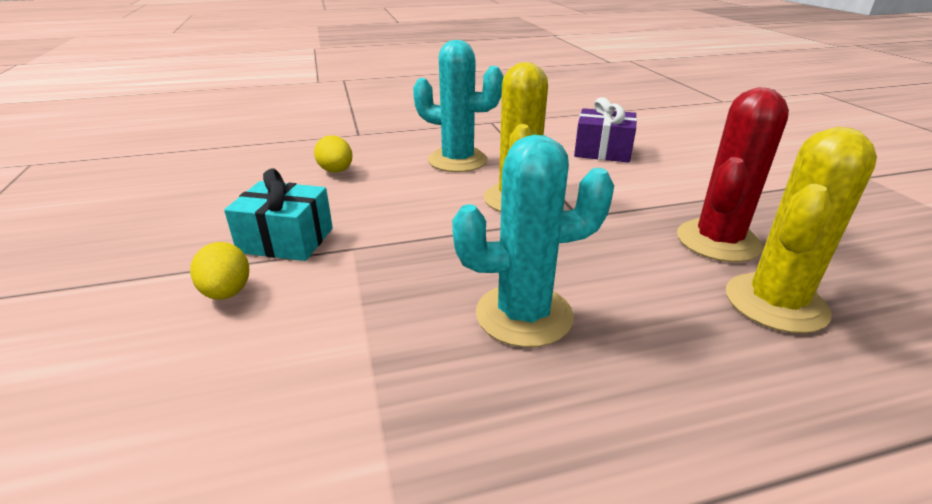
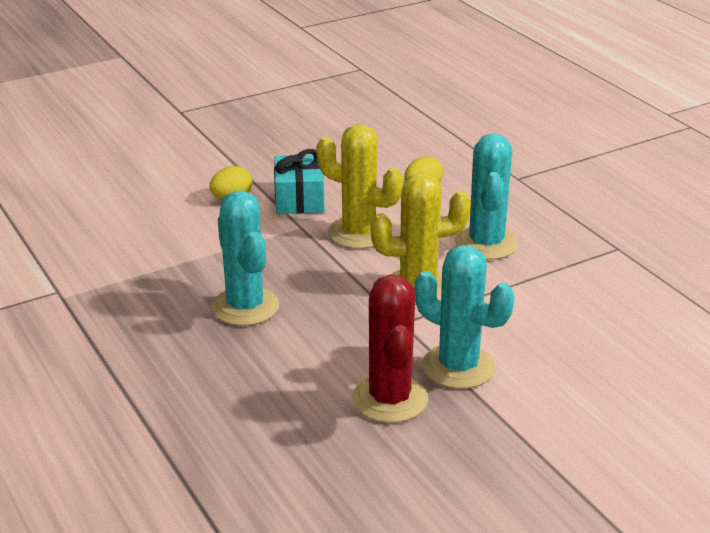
camera: 75 degrees right, 0 degrees up
purple gift [574,97,637,163] -> none
red cactus [677,87,789,262] -> red cactus turned 60 degrees clockwise [352,275,428,423]
yellow cactus [726,127,877,333] -> yellow cactus moved to [316,124,403,249]
none -> turquoise cactus [415,245,514,389]

